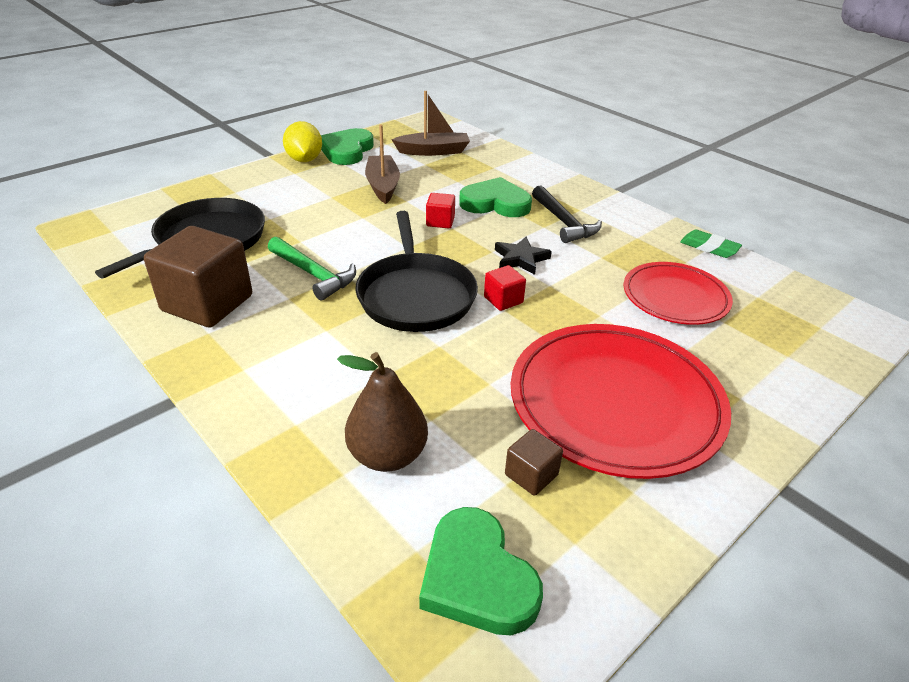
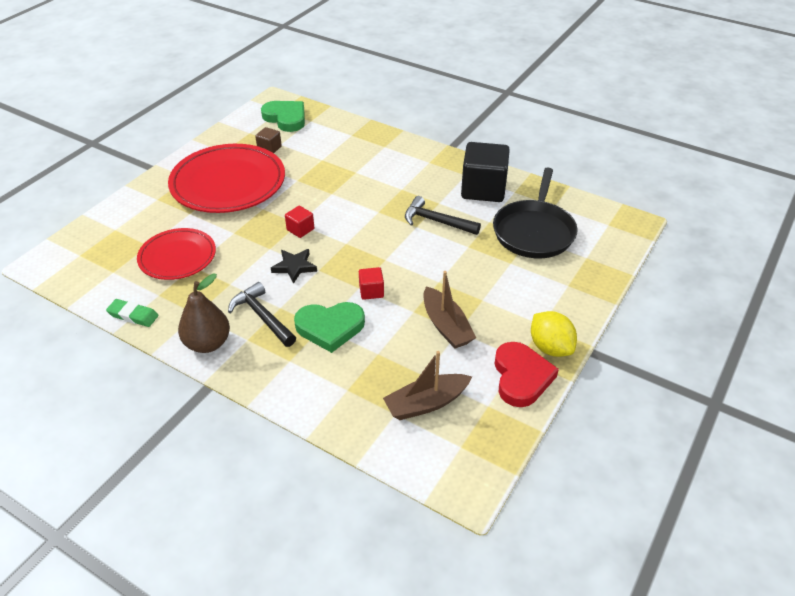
camera: 165 degrees right, 5 degrees up
brown cube [144,226,252,327] -> black cube [461,142,510,202]
green hammer [268,236,356,300] -> black hammer [405,196,481,235]
green heart [321,128,374,165] -> red heart [494,342,559,407]
brown pear [337,352,428,472] -> brown pear moved to [178,274,230,353]
black pan [355,211,478,332] -> none

